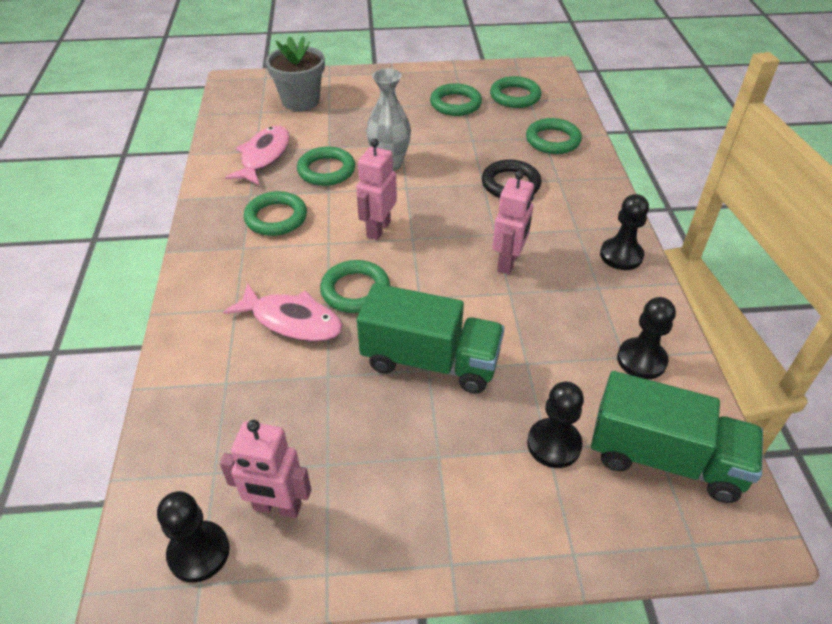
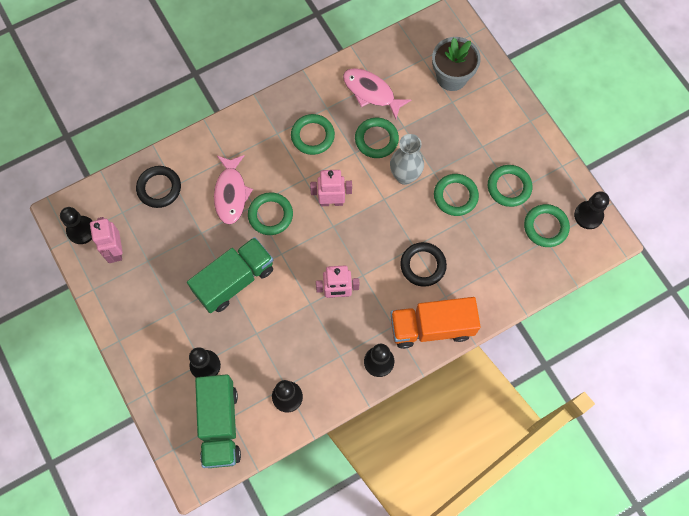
camera: 65 degrees right, 25 degrees up
pink fish [225,126,290,185] -> pink fish turned 135 degrees counterclockwise [343,68,411,119]
green truck [357,283,504,394] -> green truck turned 120 degrees counterclockwise [187,237,273,313]
green ring [526,118,582,154] -> green ring moved to [434,174,479,216]
none -> black ring [136,166,181,208]
none -> orange truck [390,297,481,349]
none -> black pawn [574,191,609,229]

